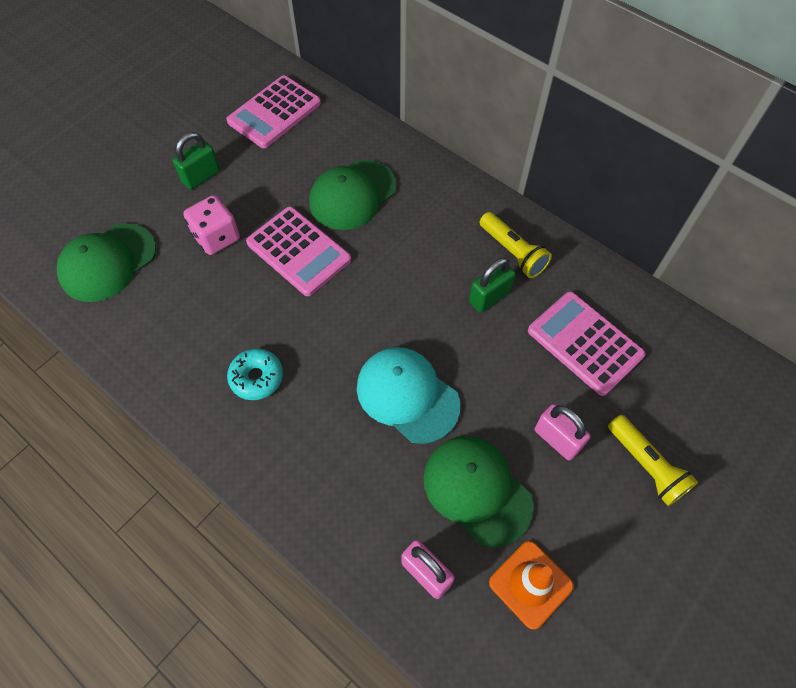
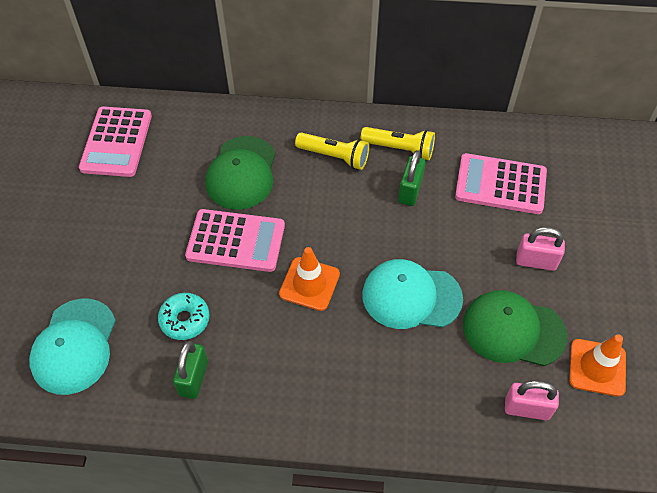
camera: 35 degrees left, 5 degrees down
green cap [57,223,156,302] -> turquoise cap [29,299,116,395]
green padlock [173,132,220,190] -> green padlock moved to [173,341,208,399]
pink dice [183,195,240,255] -> none
turquoise donut [227,348,283,400] -> turquoise donut moved to [158,293,210,340]
yellow flashlight [608,415,698,506] -> yellow flashlight moved to [295,132,369,170]
none -> orange traffic cone [279,247,340,311]

